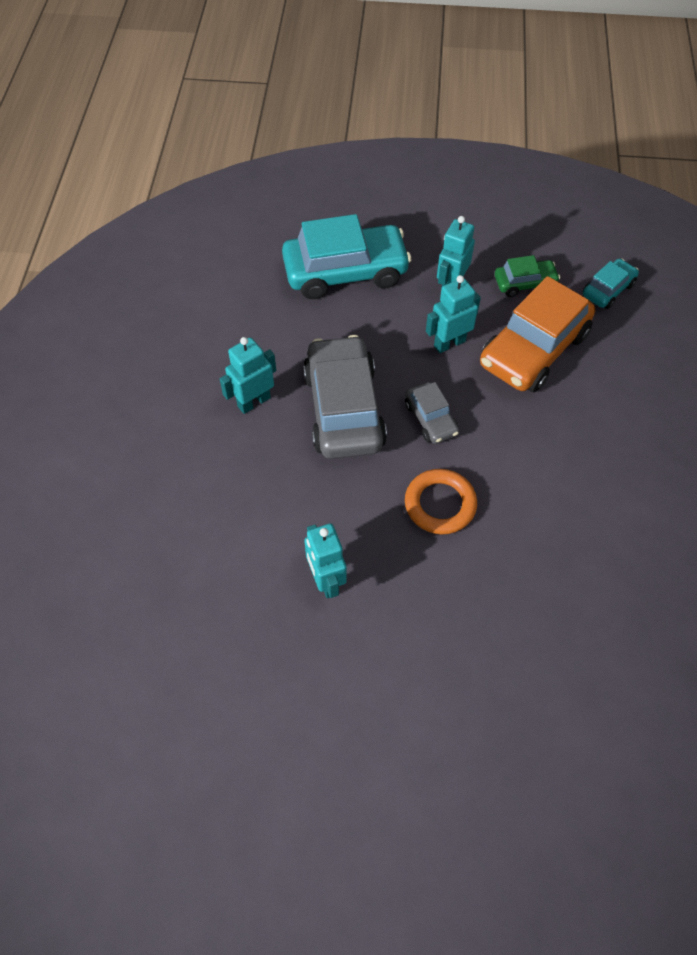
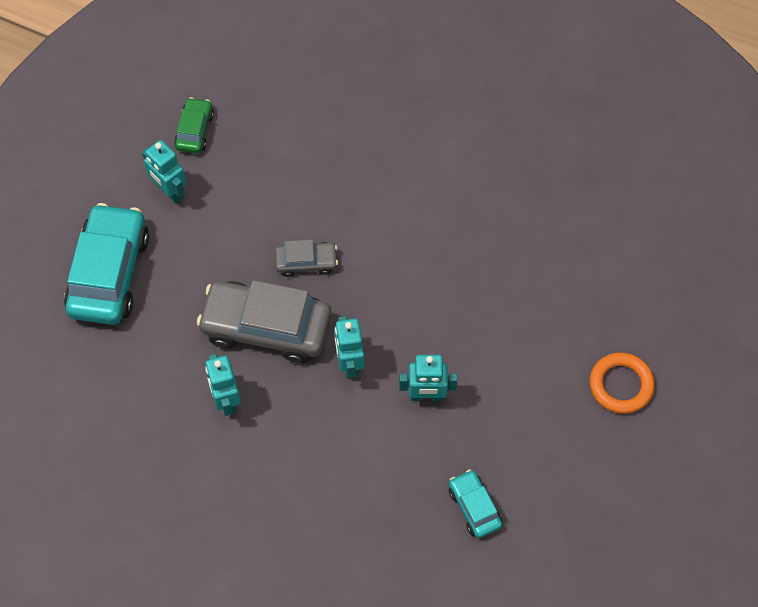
camera: 70 degrees left, 5 degrees up
orange ring [405,469,477,534] -> orange ring moved to [590,352,655,414]
turquoise robot [426,275,481,353] -> turquoise robot moved to [334,316,364,378]
orange car [480,276,595,392] -> none
turquoise car [583,258,639,309] -> turquoise car moved to [449,469,502,538]

